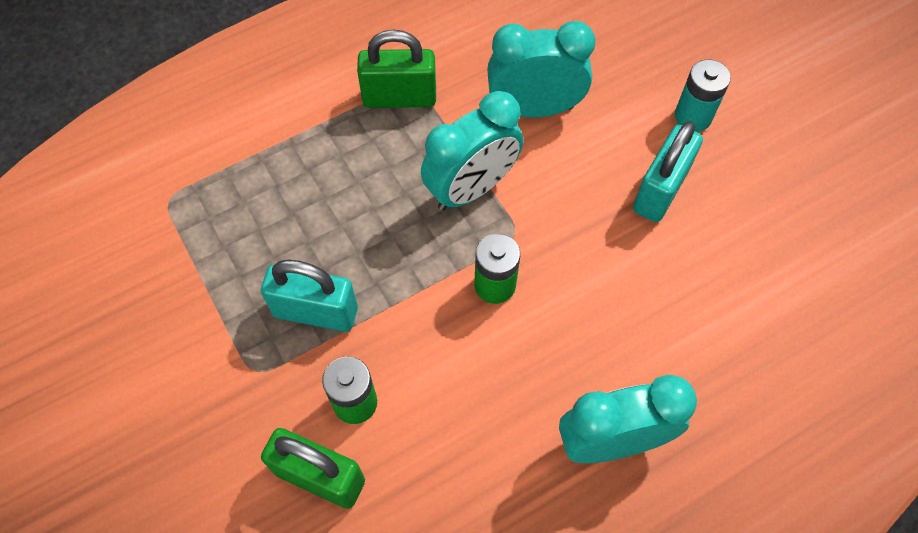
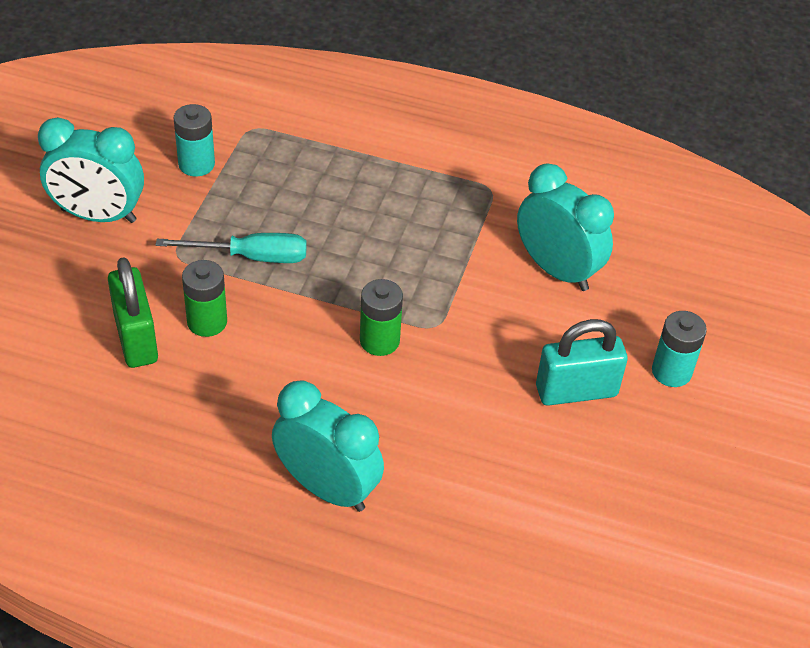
camera: 45 degrees right, 15 degrees down
turquoise padlock [261,260,358,332] -> turquoise screwdriver [156,233,307,263]
green padlock [357,30,436,108] -> none
turquoise clock [421,91,523,210] -> turquoise clock moved to [38,117,144,223]
none -> turquoise battery [173,104,215,177]

